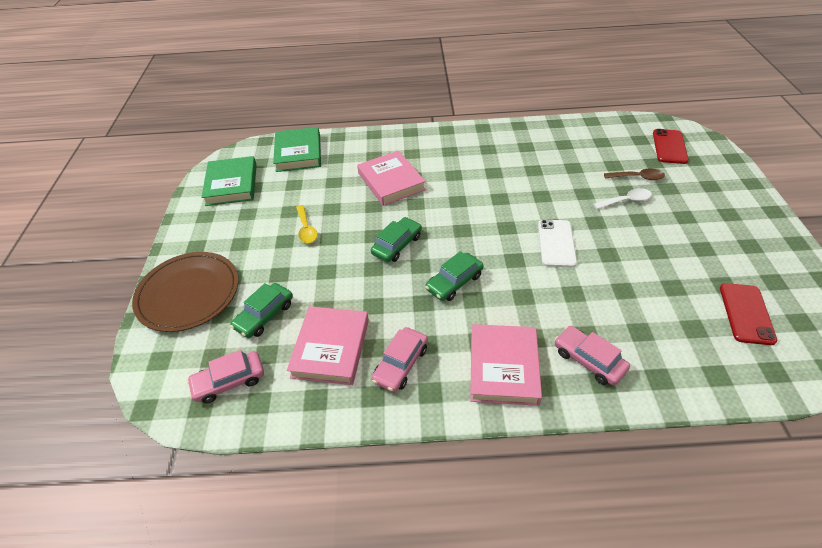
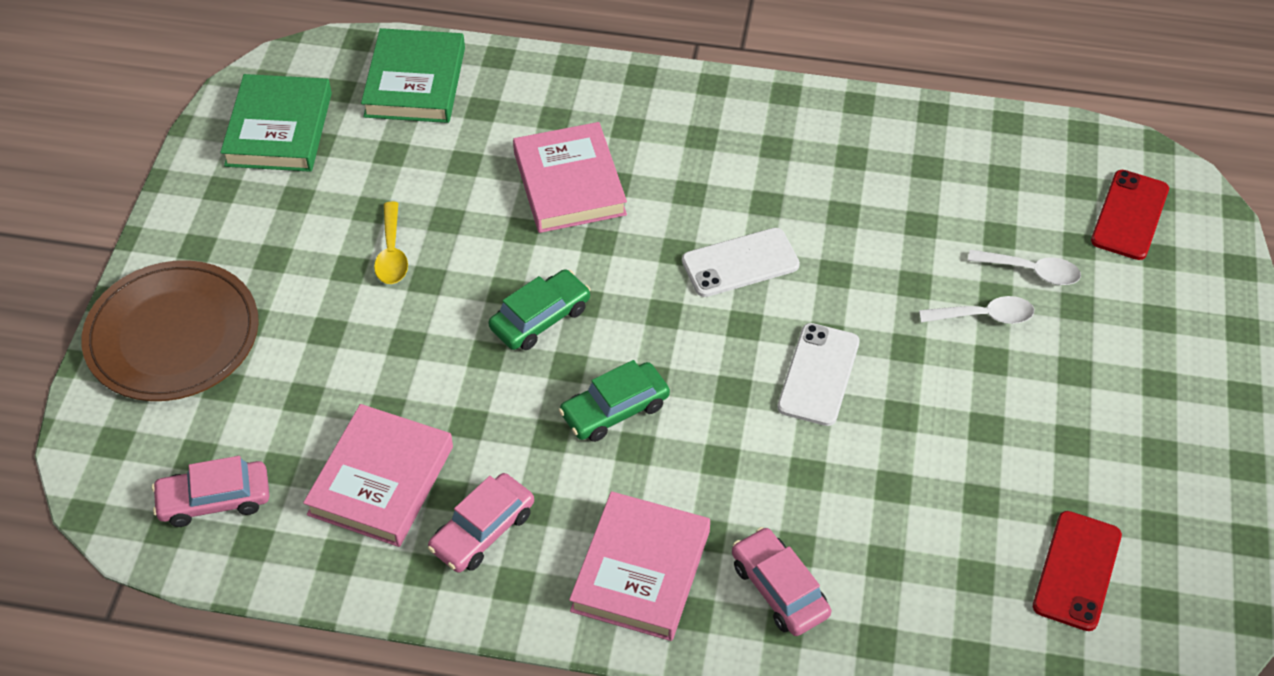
camera: 10 degrees right, 5 degrees up
green car [230,283,293,338] -> none
brown spoon [604,168,665,180] -> white spoon [968,250,1081,285]
none -> white phone [682,228,800,297]

